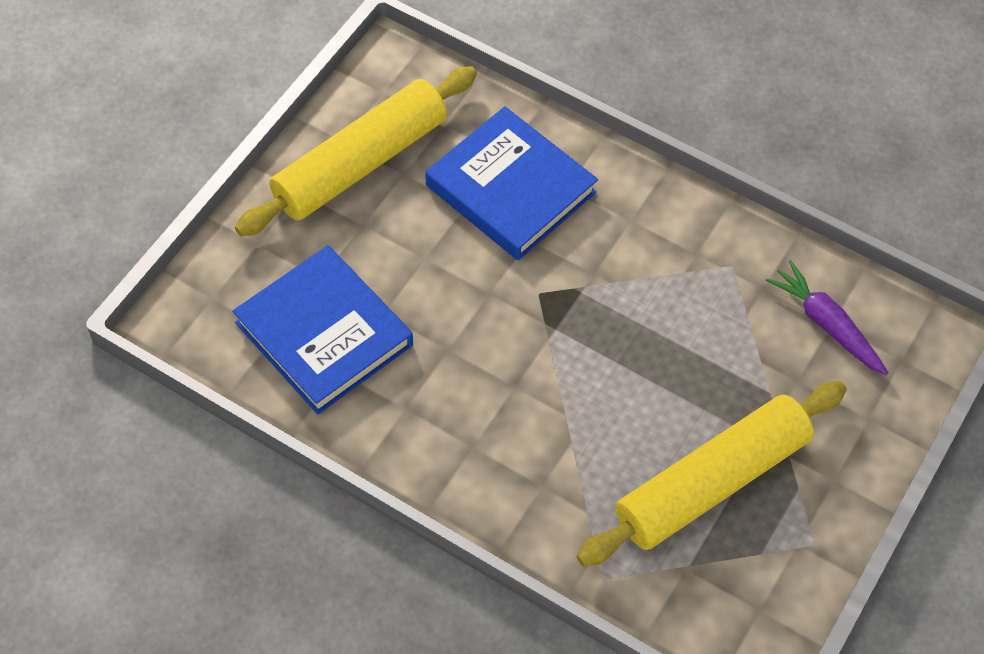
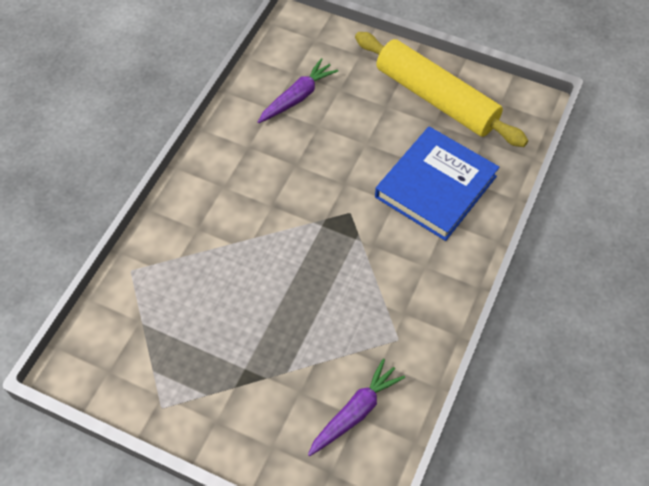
camera: 85 degrees right, 0 degrees up
blue book [232,245,413,414] -> purple carrot [258,58,339,123]
yellow rolling pin [577,381,847,566] -> none

